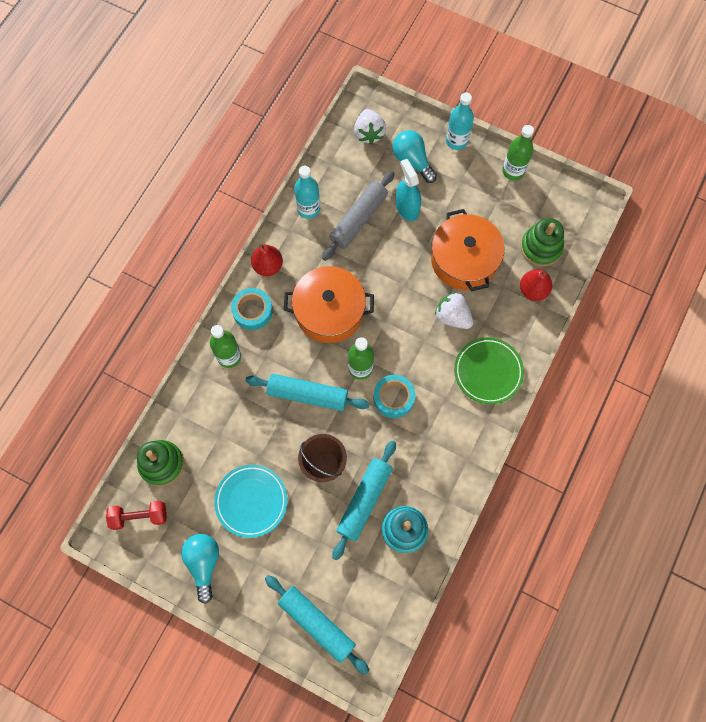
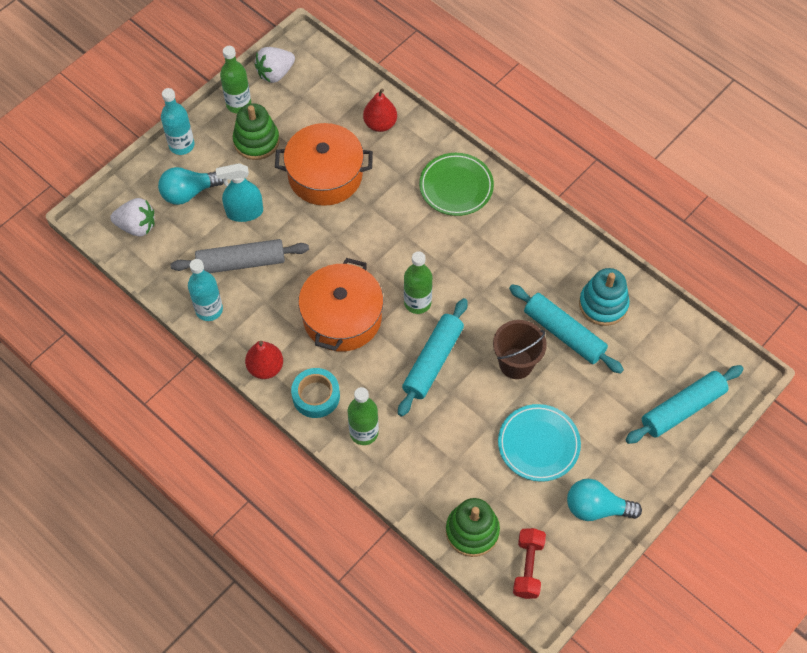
camera: 75 degrees left, 10 degrees down
grey rolling pin [322,171,395,261] -> grey rolling pin turned 60 degrees counterclockwise [170,239,309,273]
turquoise tape [373,375,415,418] -> none
white strawberry [435,292,473,329] -> white strawberry moved to [255,47,295,83]
green stacking toy [520,218,564,267] -> green stacking toy moved to [233,103,279,160]

